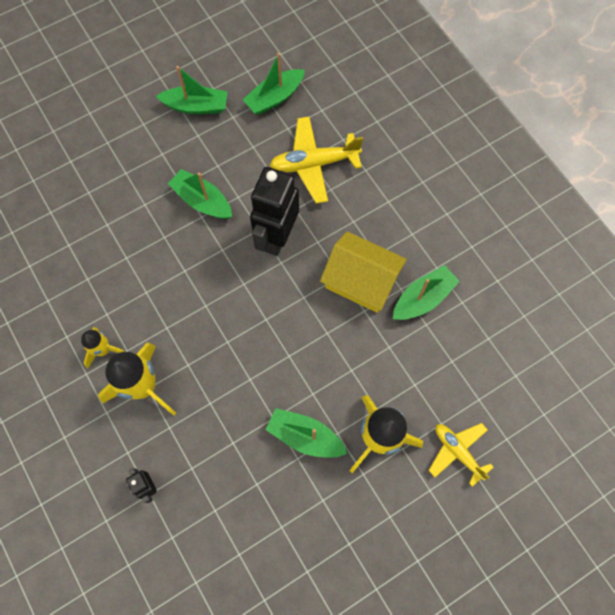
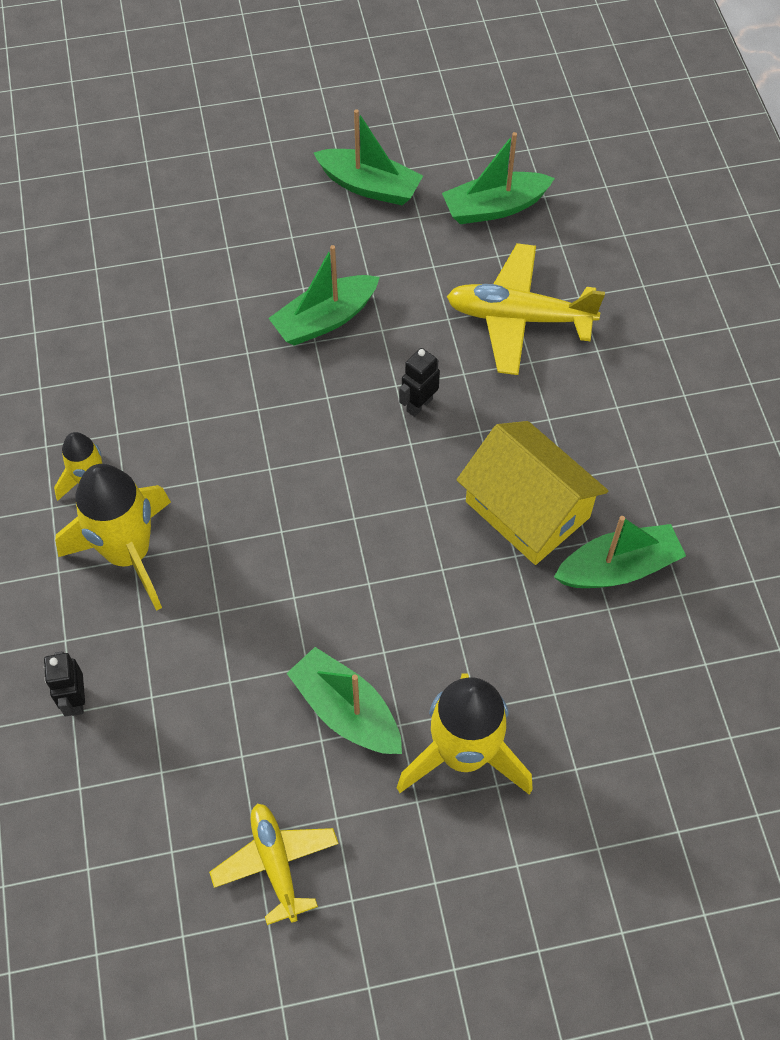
camera: 20 degrees right, 10 degrees down
green boat [168,169,232,219] -> green boat turned 90 degrees counterclockwise [268,245,380,346]
black robot [250,167,299,256] -> black robot [399,348,440,417], size x0.45
yellow plane [429,423,494,487] -> yellow plane moved to [209,804,339,925]

